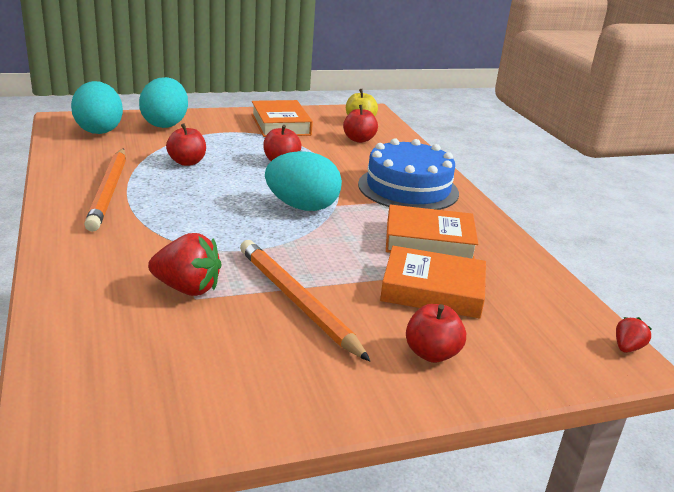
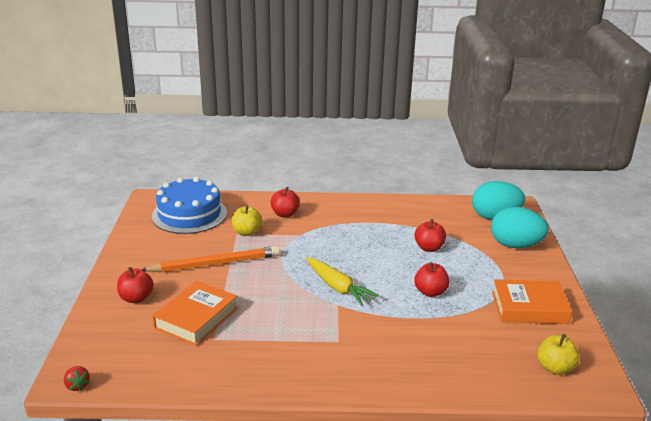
camera: 110 degrees right, 0 degrees up
orange pencil [84,149,126,232] -> none
red strawberry [148,233,222,296] -> yellow apple [232,205,262,236]
turquoise egg [265,151,342,211] -> yellow carrot [306,258,379,306]
red apple [343,105,378,143] -> red apple moved to [270,187,300,217]
blue cake [358,138,459,210] -> blue cake moved to [152,177,227,234]
orange book [386,205,478,259] -> none

